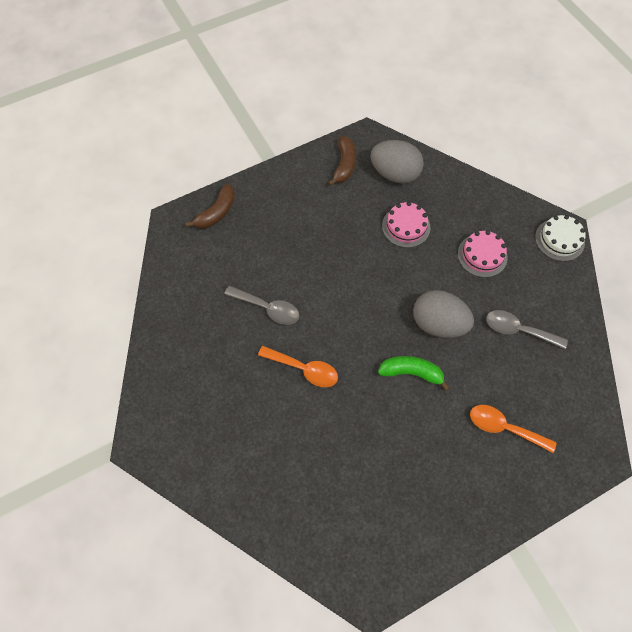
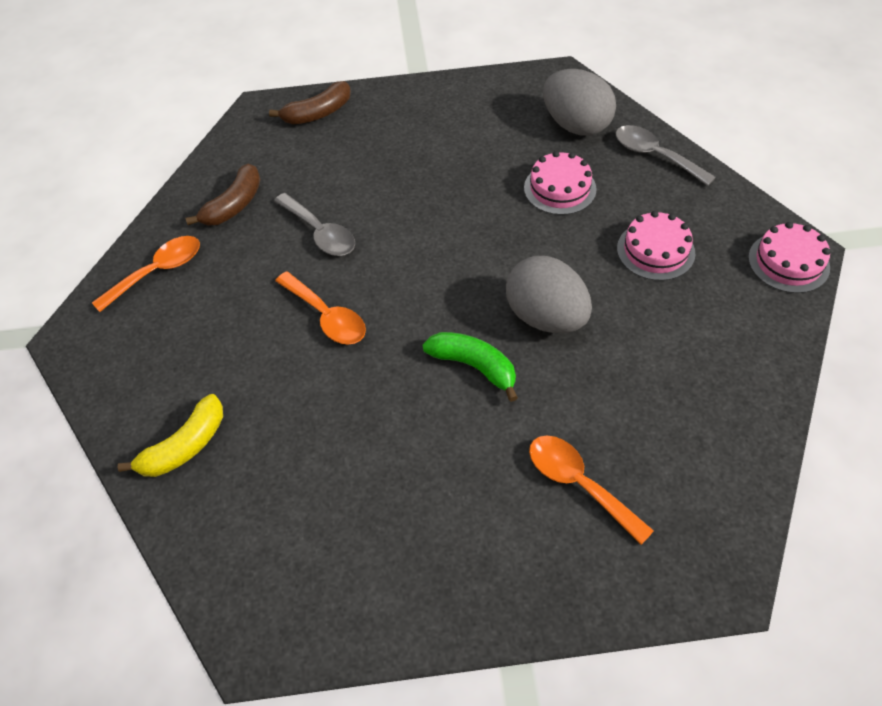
camera: 25 degrees right, 10 degrees down
brown banana [328,136,356,186] -> brown banana moved to [186,164,261,226]
grey spoon [486,310,568,349] -> grey spoon moved to [616,125,716,186]
white cake [535,215,586,261] -> pink cake [748,222,831,293]
none -> orange spoon [92,236,200,312]
none -> yellow banana [117,394,223,477]

